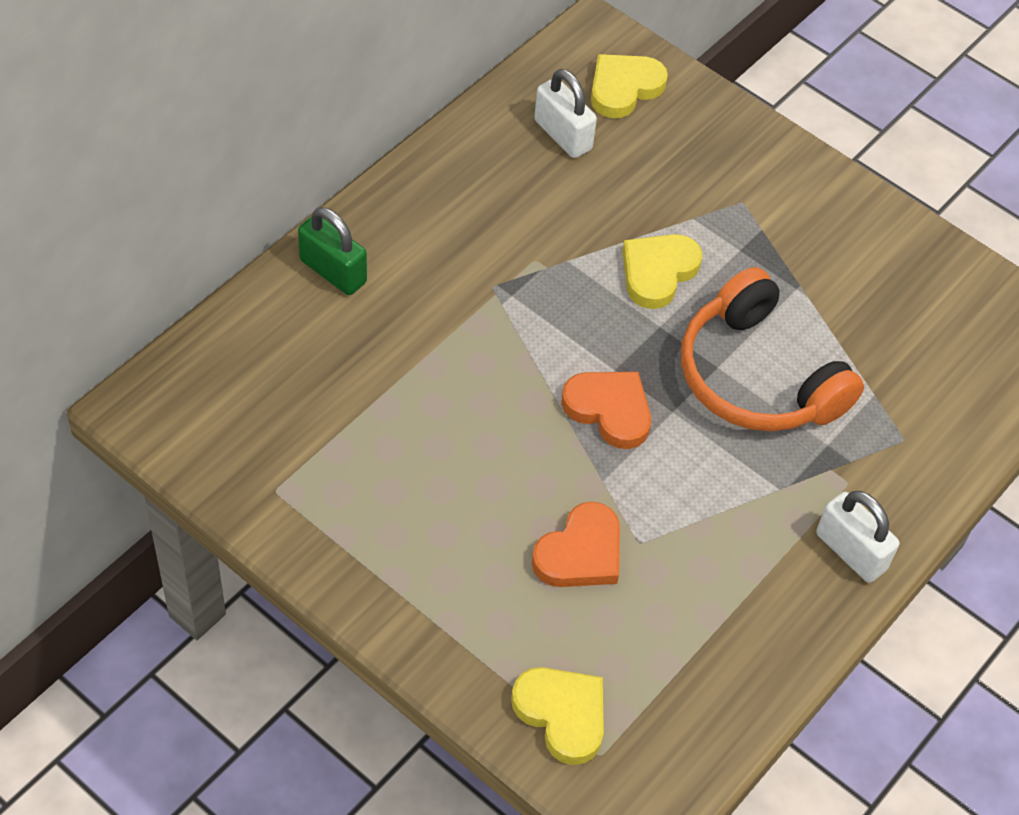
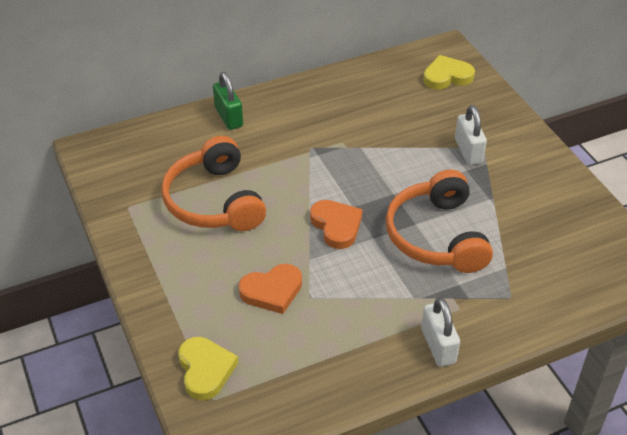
camera: 30 degrees right, 10 degrees down
white padlock [534,69,597,158] -> white padlock moved to [455,105,487,165]
yellow heart [622,234,702,309] -> none
none -> orange headphones [161,136,266,231]

